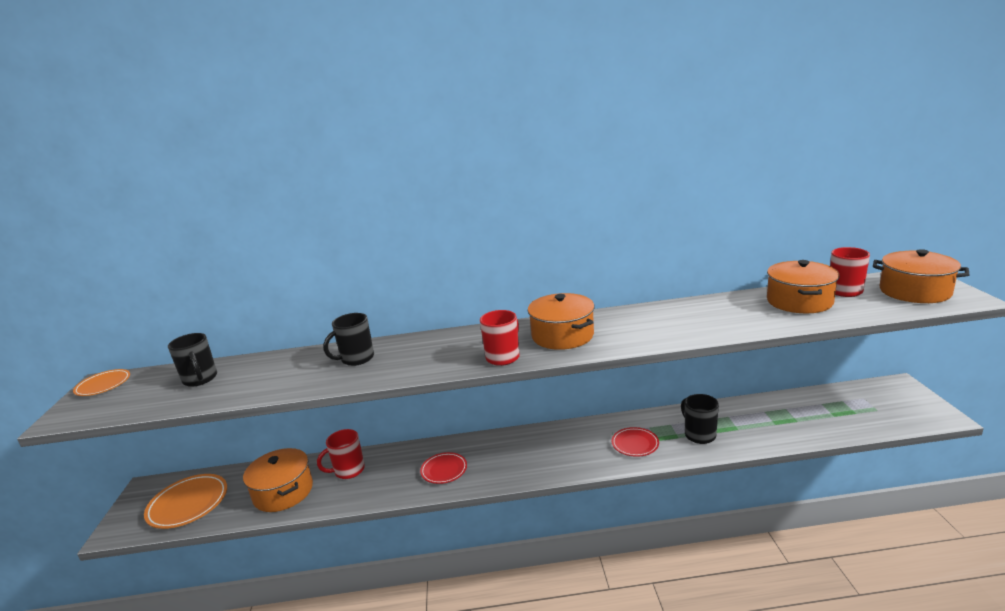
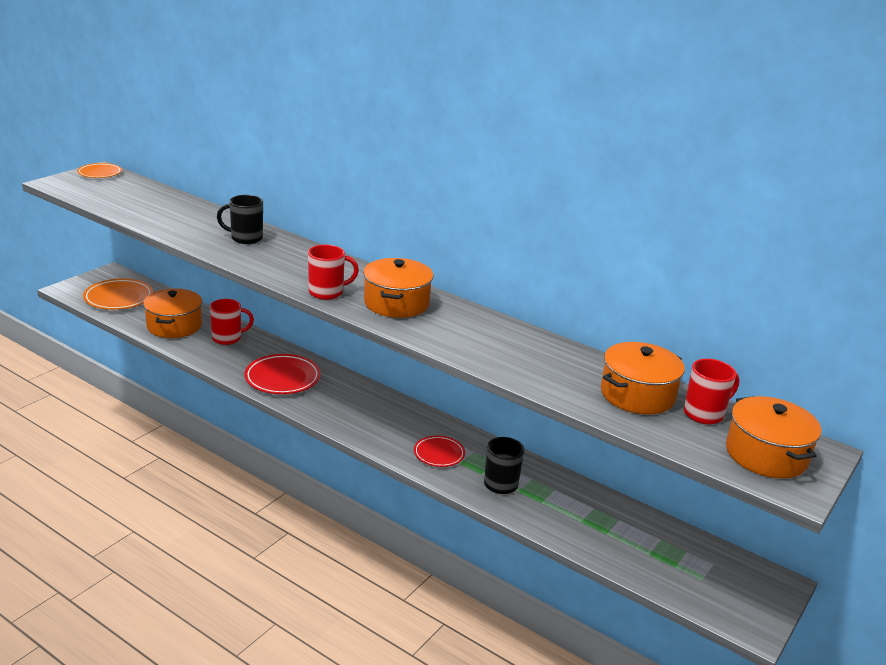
camera: 35 degrees right, 5 degrees up
black mug [168,333,217,387] -> none
red mug [317,429,365,479] -> red mug turned 150 degrees clockwise [210,299,254,345]
red plate [420,452,467,484] -> red plate [244,354,321,394], size x1.61

